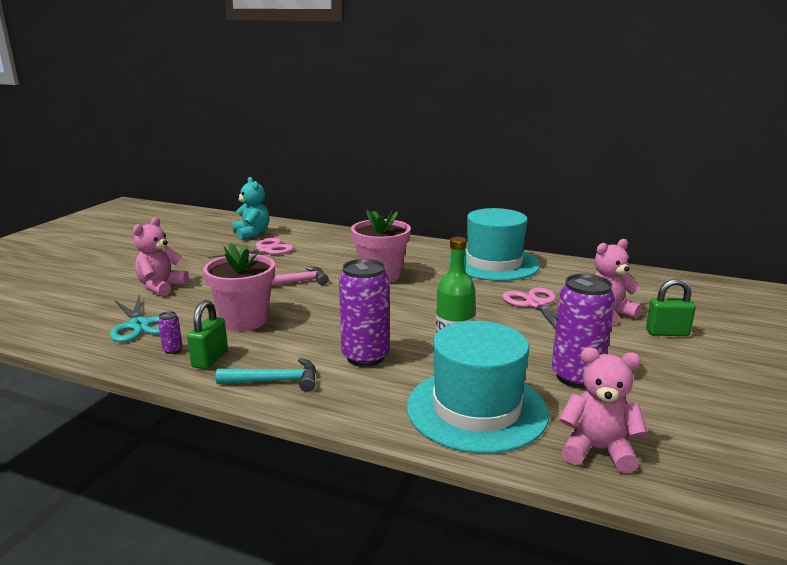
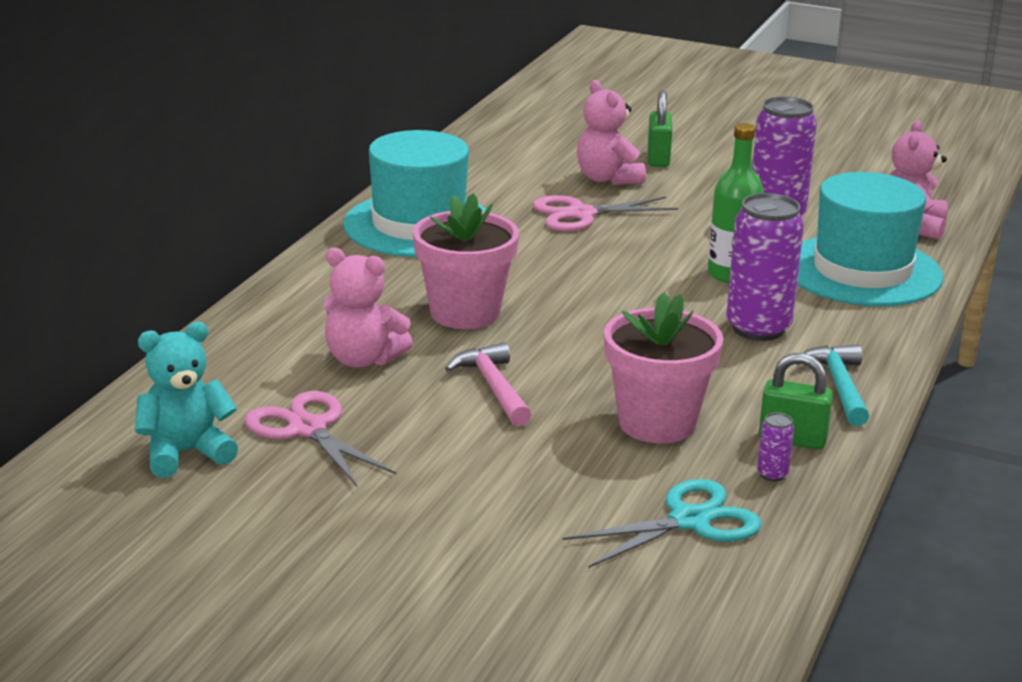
camera: 90 degrees left, 5 degrees up
pink teddy bear [133,217,189,296] -> pink teddy bear moved to [324,248,413,368]

